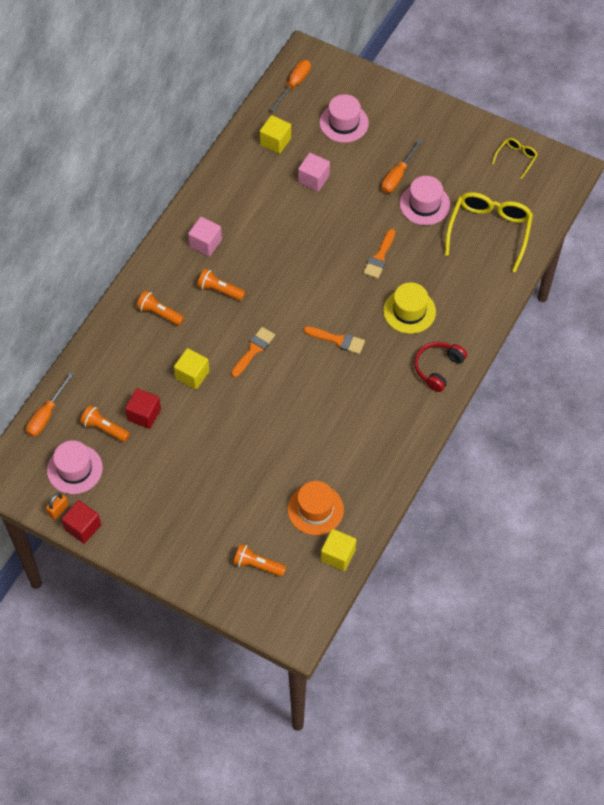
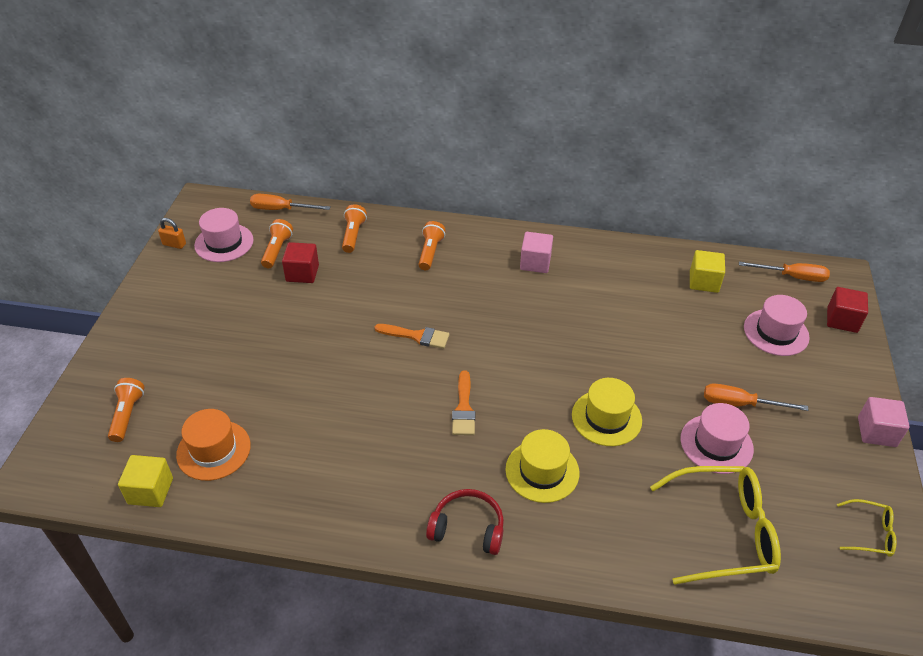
camera: 70 degrees right, 15 degrees down
red cube [61,500,101,544] -> red cube moved to [827,287,868,333]
yellow cube [174,348,209,389] -> none
orange flashlight [197,269,245,301] -> orange flashlight moved to [342,204,367,253]
pink cube [298,153,330,191] -> pink cube moved to [858,397,910,447]
orange brush [363,229,395,279] -> yellow hat [572,378,642,446]

